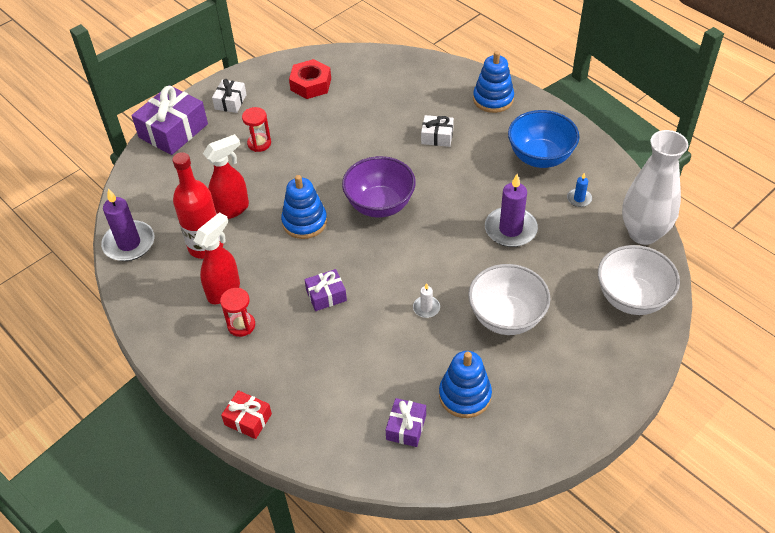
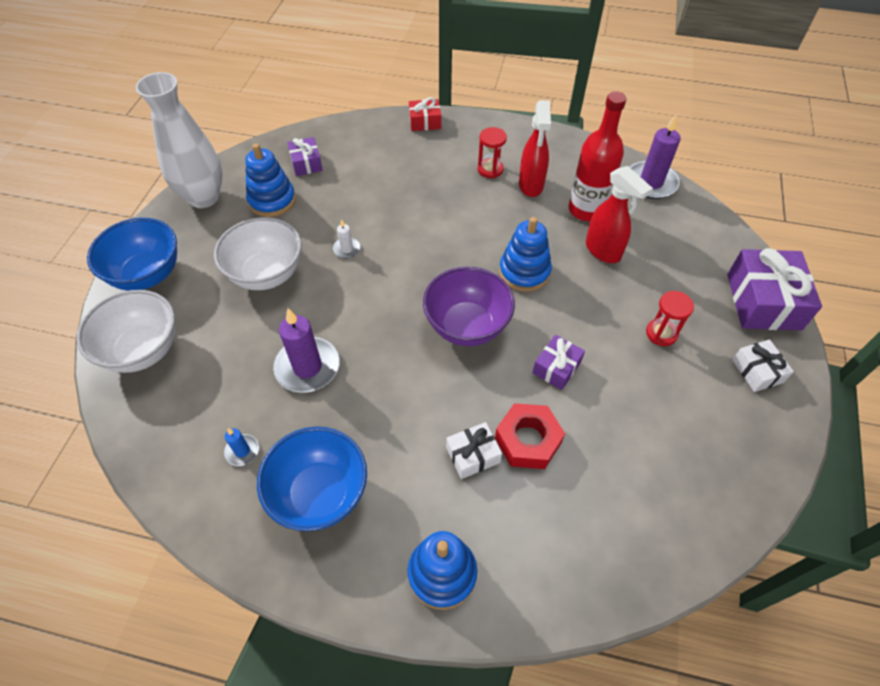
camera: 145 degrees right, 5 degrees up
red spray bottle [203,134,249,219] -> red spray bottle turned 60 degrees counterclockwise [586,166,653,263]
red nut [289,59,331,99] -> red nut moved to [495,403,565,469]
purple gift [304,269,347,311] -> purple gift moved to [532,335,585,390]
white vase [622,130,688,245] -> white vase moved to [136,72,223,208]
none -> blue bowl [87,218,177,291]

